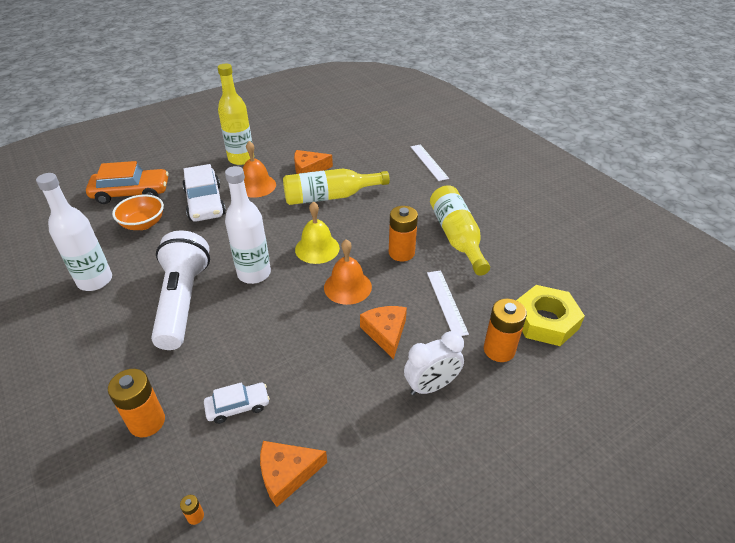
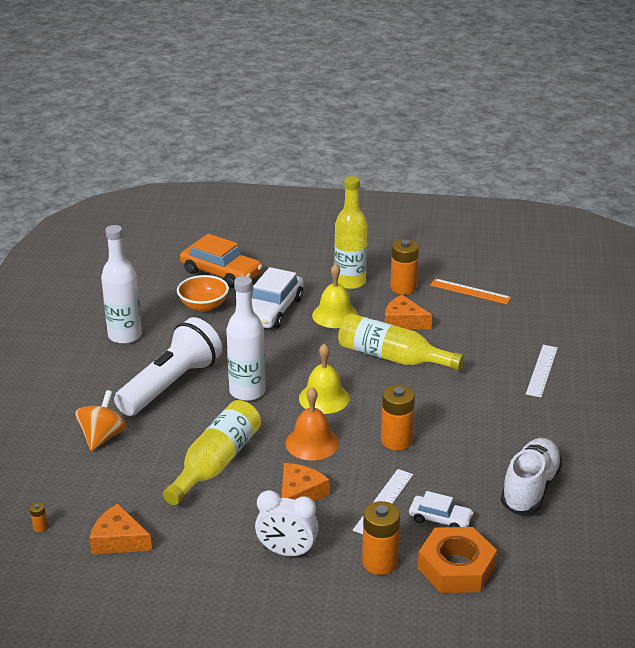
camera: 40 degrees right, 10 degrees down
orange battery [108,369,165,437] -> orange battery moved to [390,239,419,295]
white car [204,382,270,424] -> white car moved to [409,491,474,527]
orange bell [243,141,276,198] -> yellow bell [312,264,358,328]
yellow bottle [430,185,490,276] -> yellow bottle moved to [163,400,261,505]
yellow nut [516,285,585,346] -> orange nut [418,527,497,593]
none -> orange spinning top [75,390,126,451]
none -> orange ruler [430,278,511,304]
none -> white shoe [501,438,563,514]

